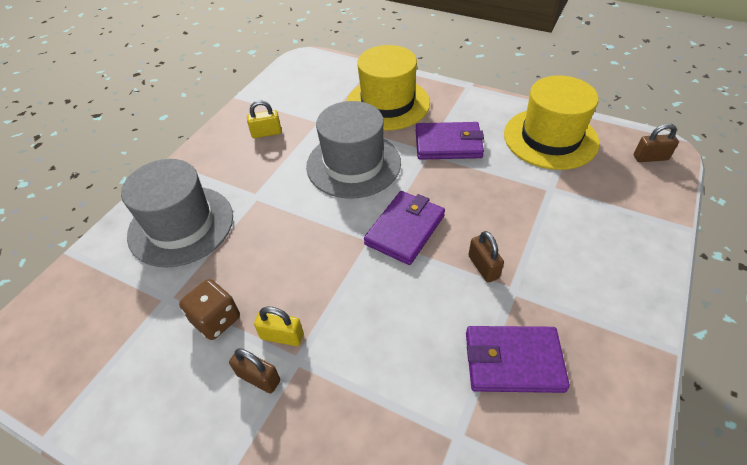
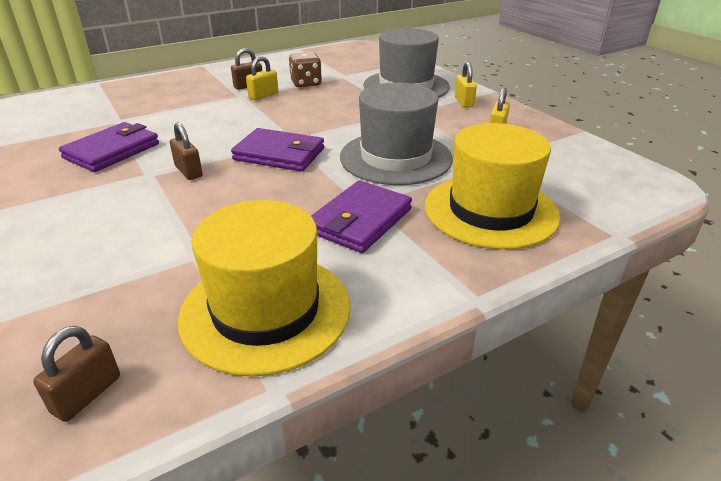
camera: 120 degrees right, 15 degrees down
purple wallet [364,191,445,265] -> purple wallet turned 45 degrees counterclockwise [231,128,324,172]
brown padlock [468,231,504,283] -> brown padlock turned 45 degrees clockwise [170,122,203,180]
none -> yellow padlock [455,62,477,108]

